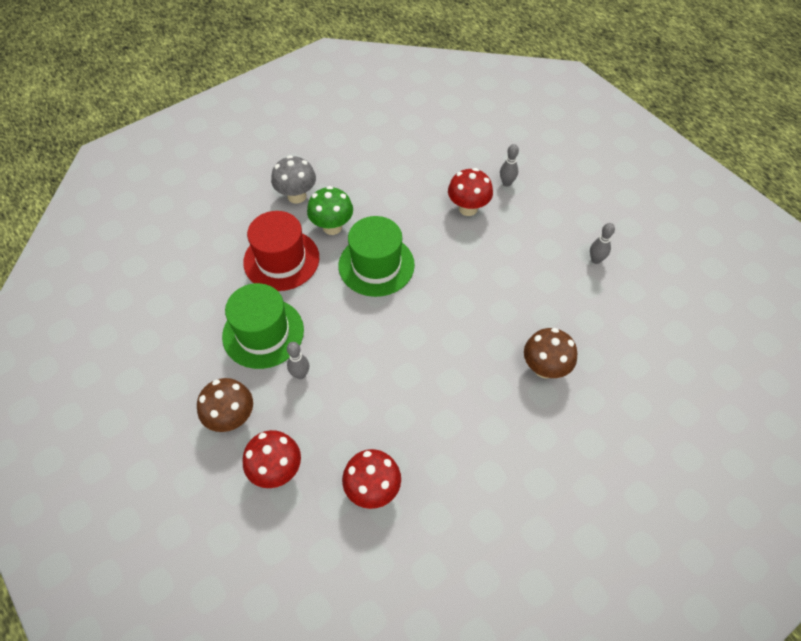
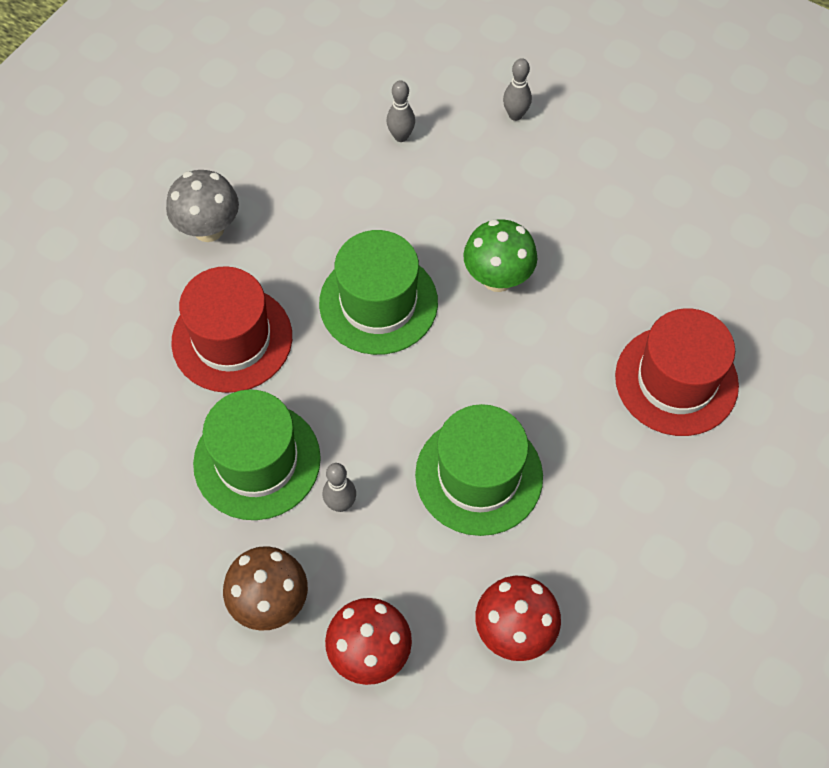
camera: 20 degrees left, 5 degrees up
green mushroom [307,186,353,235] -> green mushroom moved to [463,219,537,292]
red mushroom [448,168,493,216] -> none
brown mushroom [524,328,577,378] -> red hat [615,308,739,436]
grey bowling pin [590,223,615,264] -> grey bowling pin moved to [387,80,415,142]
none -> green hat [415,404,543,536]

